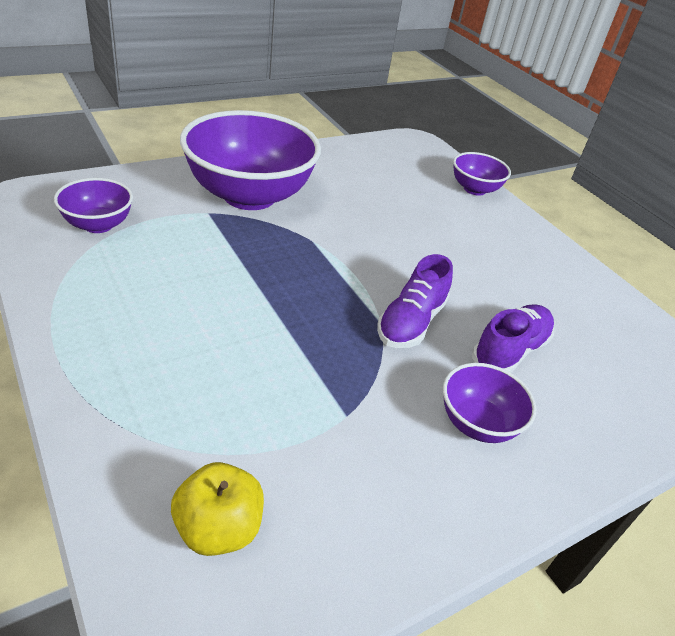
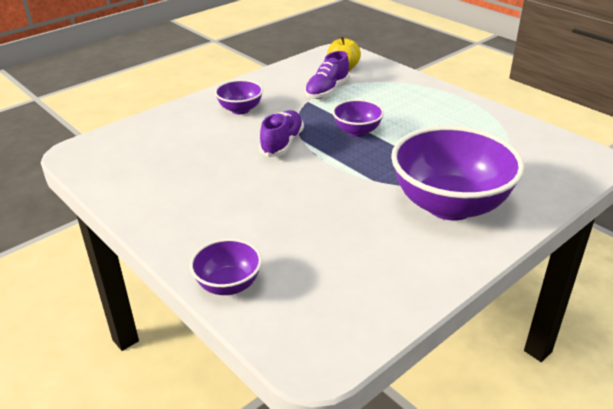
camera: 175 degrees right, 5 degrees down
purple bowl [54,178,133,233] -> purple bowl moved to [332,99,384,137]
purple shoe [472,304,554,373] -> purple shoe moved to [305,51,350,99]

